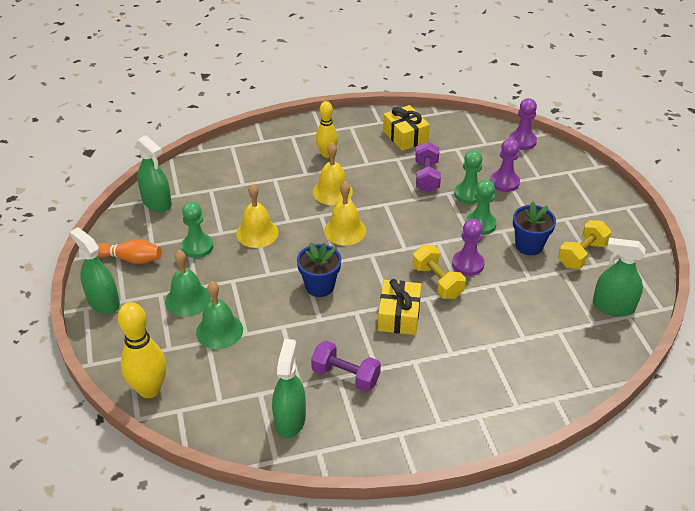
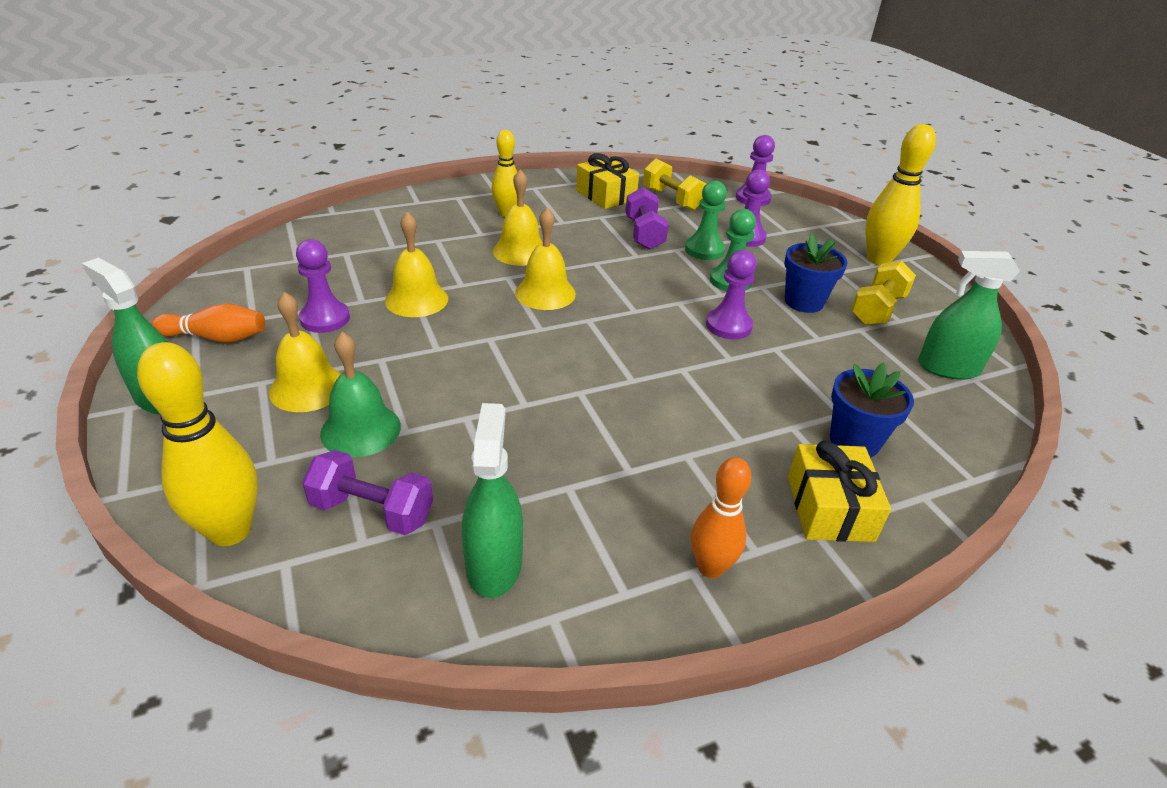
camera: 10 degrees left, 5 degrees down
green spray bottle [136,135,172,212] -> none
green bell [165,250,211,317] -> yellow bell [269,292,341,412]
green pawn [181,202,213,258] -> purple pawn [296,239,350,333]
blue flower pot [297,243,341,297] -> blue flower pot moved to [830,362,914,458]
purple dumbbell [311,341,381,392] -> purple dumbbell moved to [302,450,433,535]
yellow gift [378,279,421,335] -> yellow gift moved to [788,441,891,542]
yellow dumbbell [413,245,466,299] -> yellow dumbbell moved to [643,158,706,211]
none -> orange bowling pin [691,457,752,578]
none -> yellow bowling pin [865,124,936,265]

